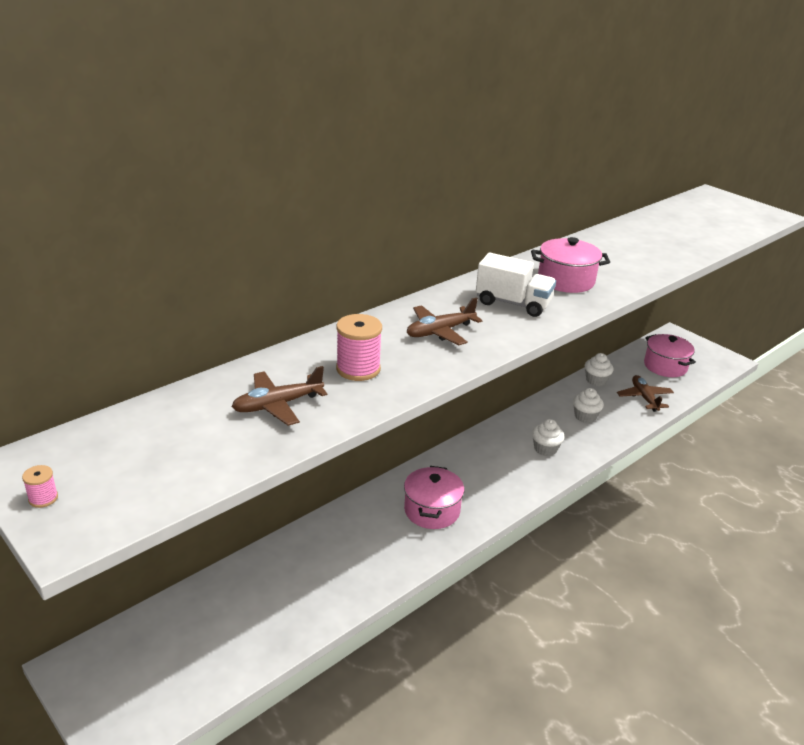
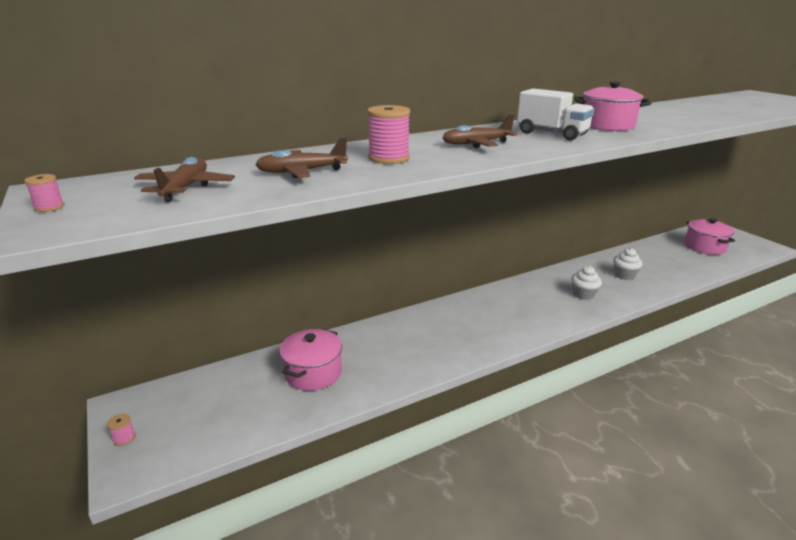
camera: 15 degrees right, 5 degrees down
pink pot [404,466,464,529] -> pink pot moved to [279,329,342,391]
white cupcake [585,353,614,386] -> none
brown plane [617,375,674,412] -> brown plane moved to [134,157,235,202]
none -> pink spool [107,413,136,446]

